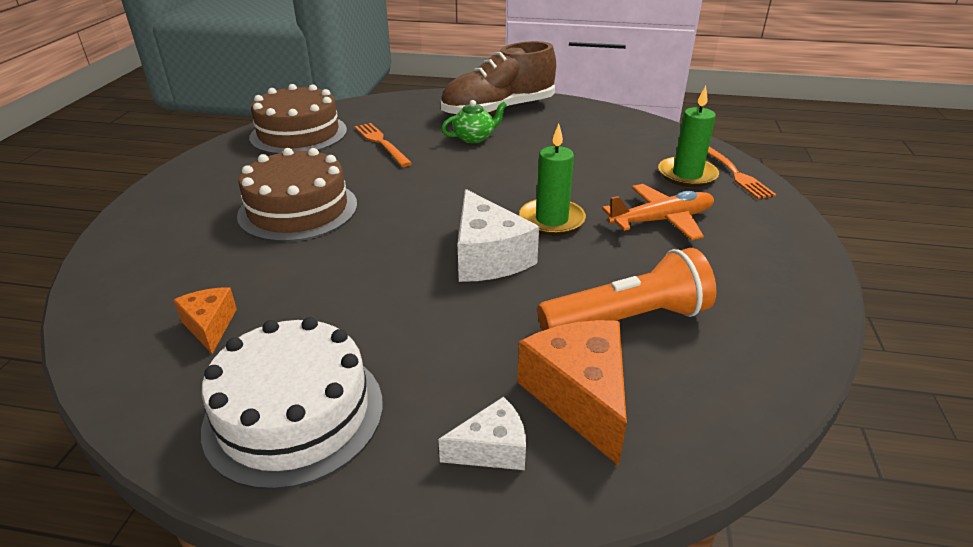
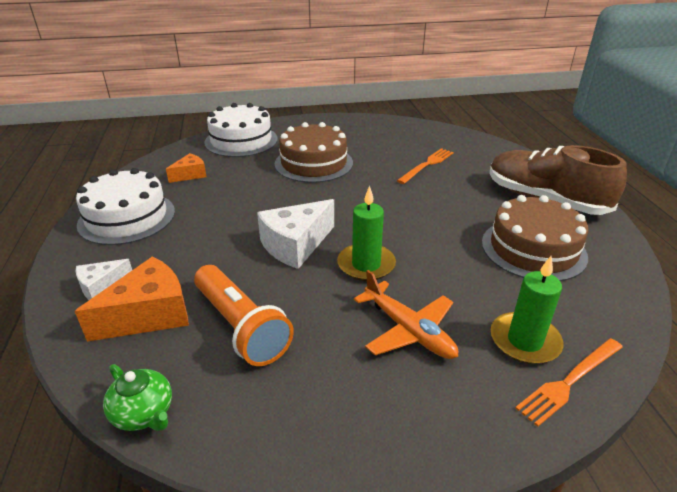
camera: 70 degrees right, 0 degrees up
brown cake [249,84,347,154] -> brown cake moved to [482,195,588,281]
white cheese [438,397,526,470] -> white cheese turned 90 degrees clockwise [76,259,132,300]
green teapot [441,100,507,143] -> green teapot moved to [103,364,172,431]
none -> white cake [204,103,278,157]

